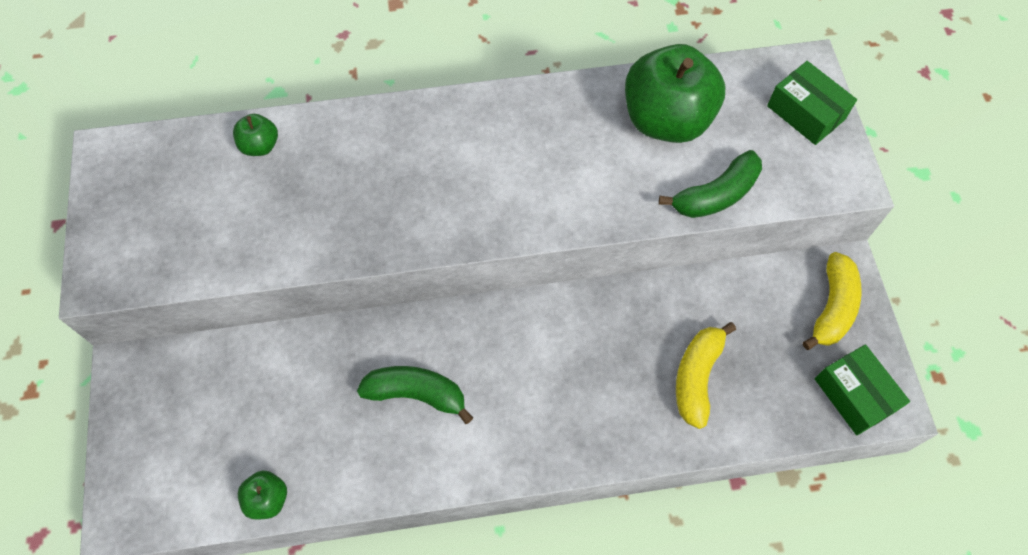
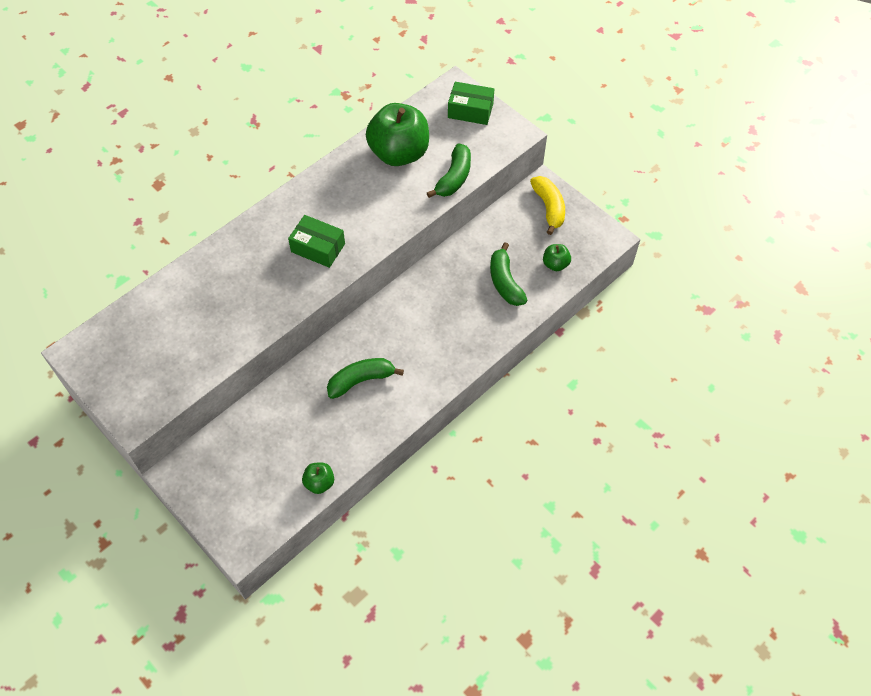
camera: 35 degrees left, 5 degrees down
green apple [233,114,278,156] -> green apple moved to [543,244,571,271]
yellow banana [676,322,736,429] -> green banana [490,242,527,306]
green box [815,344,910,435] -> green box moved to [288,215,345,268]

